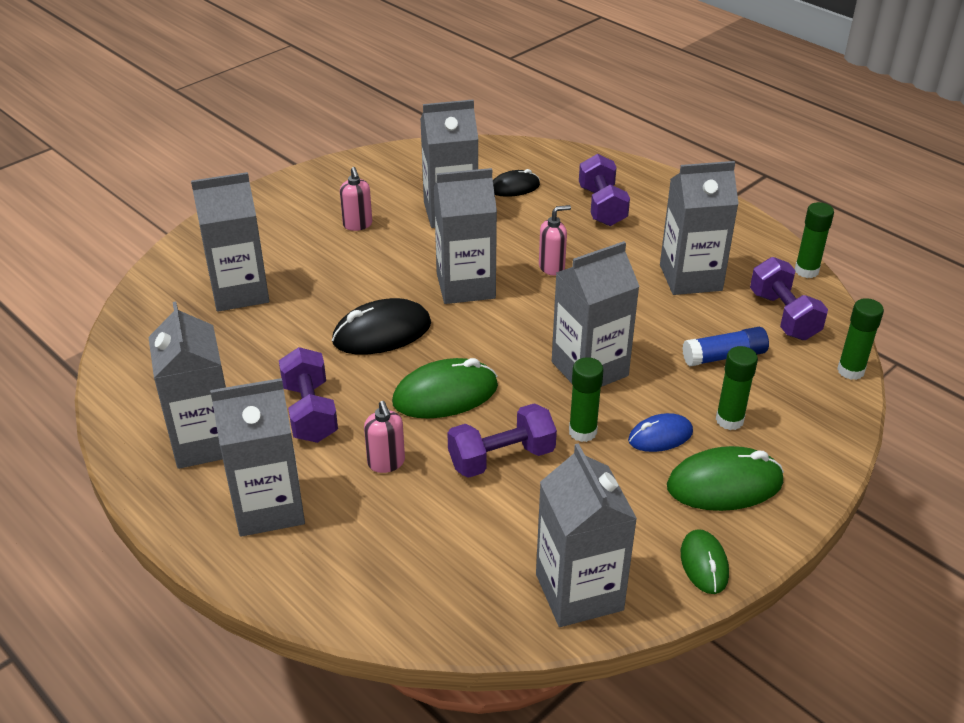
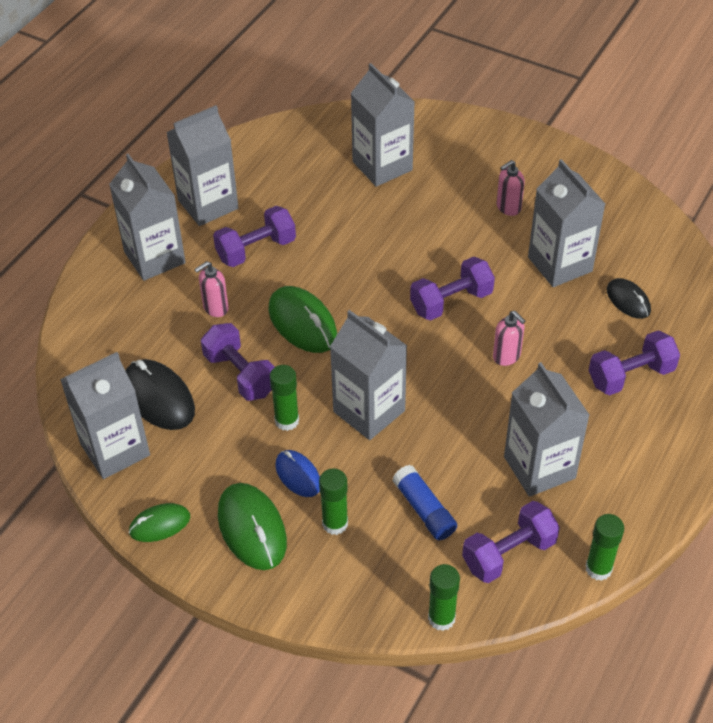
camera: 75 degrees right, 10 degrees up
black mouse [332,298,431,354] -> black mouse moved to [126,359,195,430]
grey carton [434,168,497,304] -> purple dumbbell [410,257,495,321]

